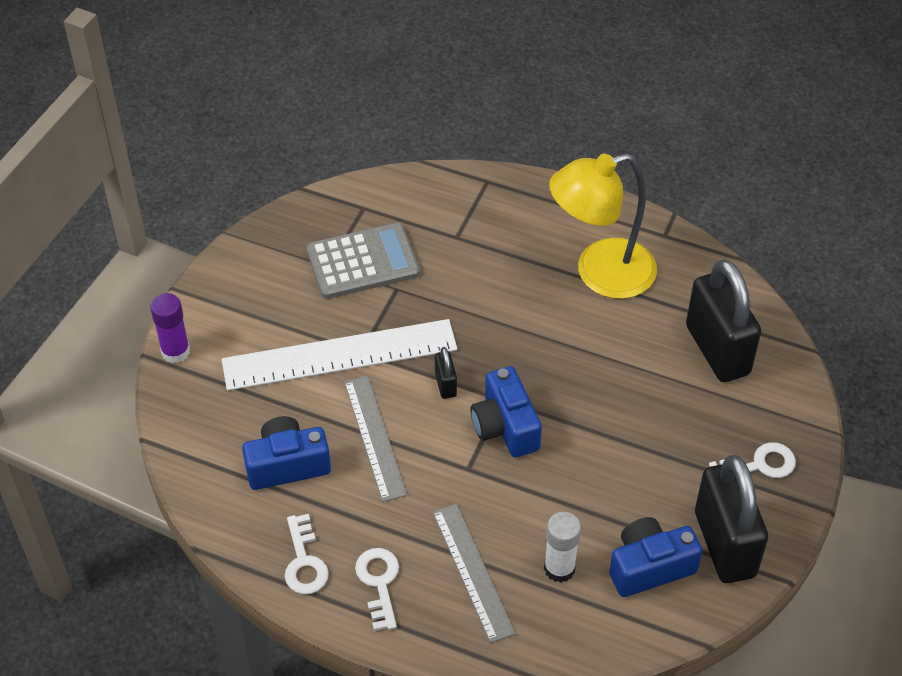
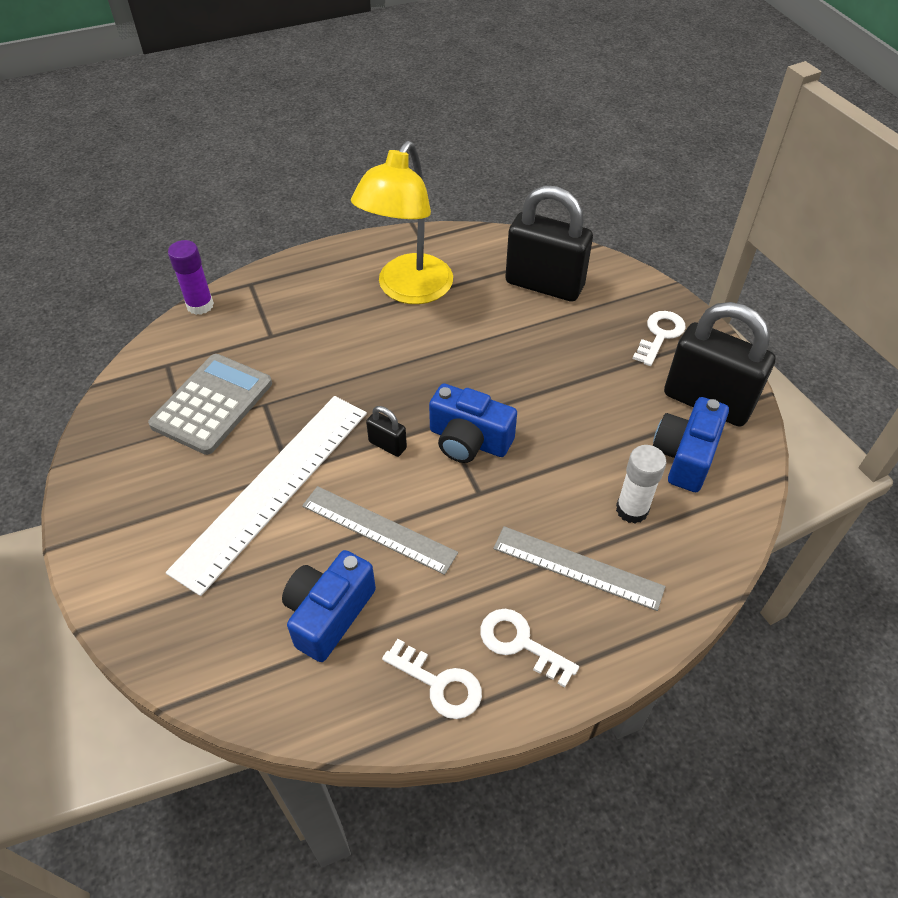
camera: 45 degrees left, 0 degrees up
purple glue stick [150,293,190,363] -> purple glue stick moved to [168,240,214,315]

